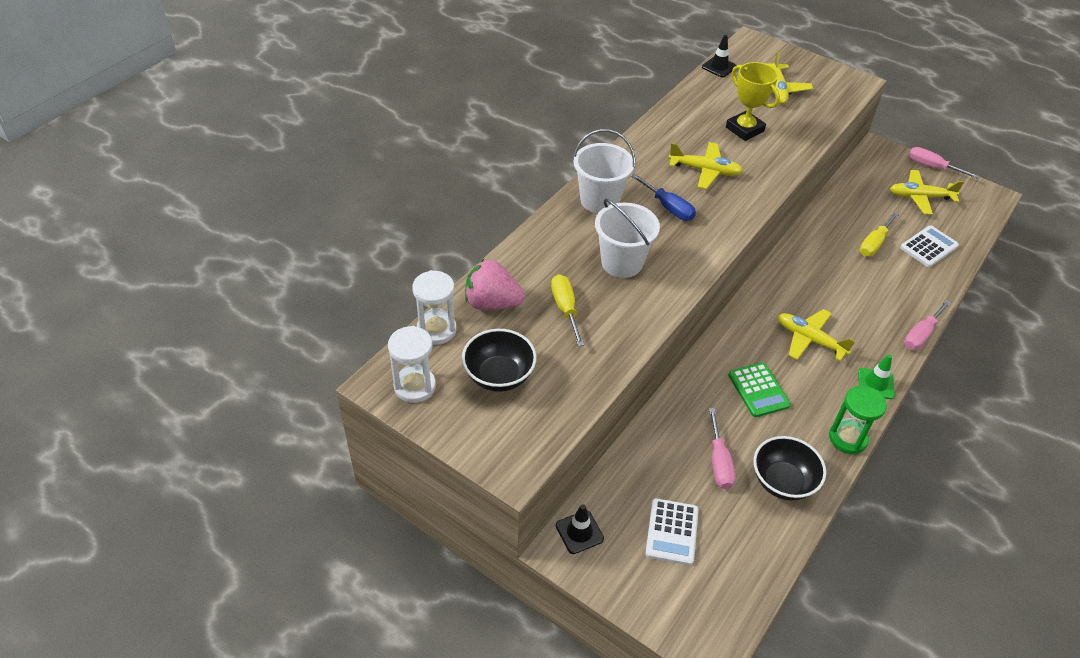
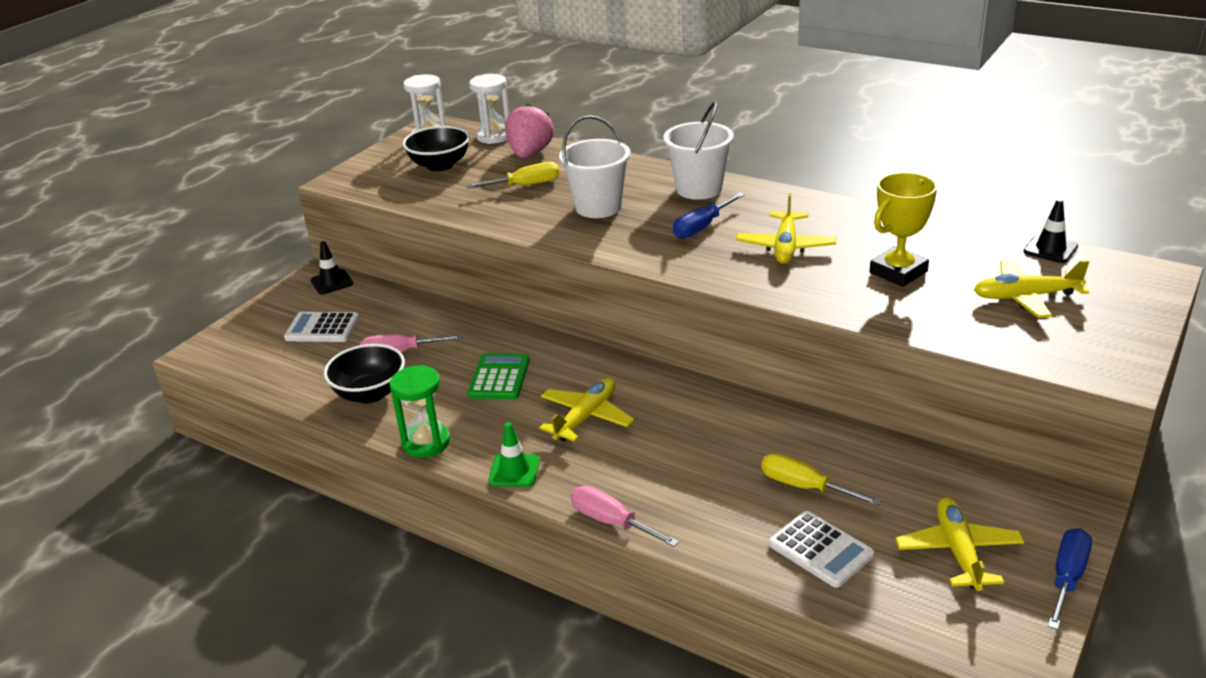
camera: 90 degrees right, 15 degrees down
green calculator [728,362,791,417] -> green calculator turned 120 degrees clockwise [468,353,530,399]
pink screwdriver [909,147,980,179] -> blue screwdriver [1048,528,1092,630]

